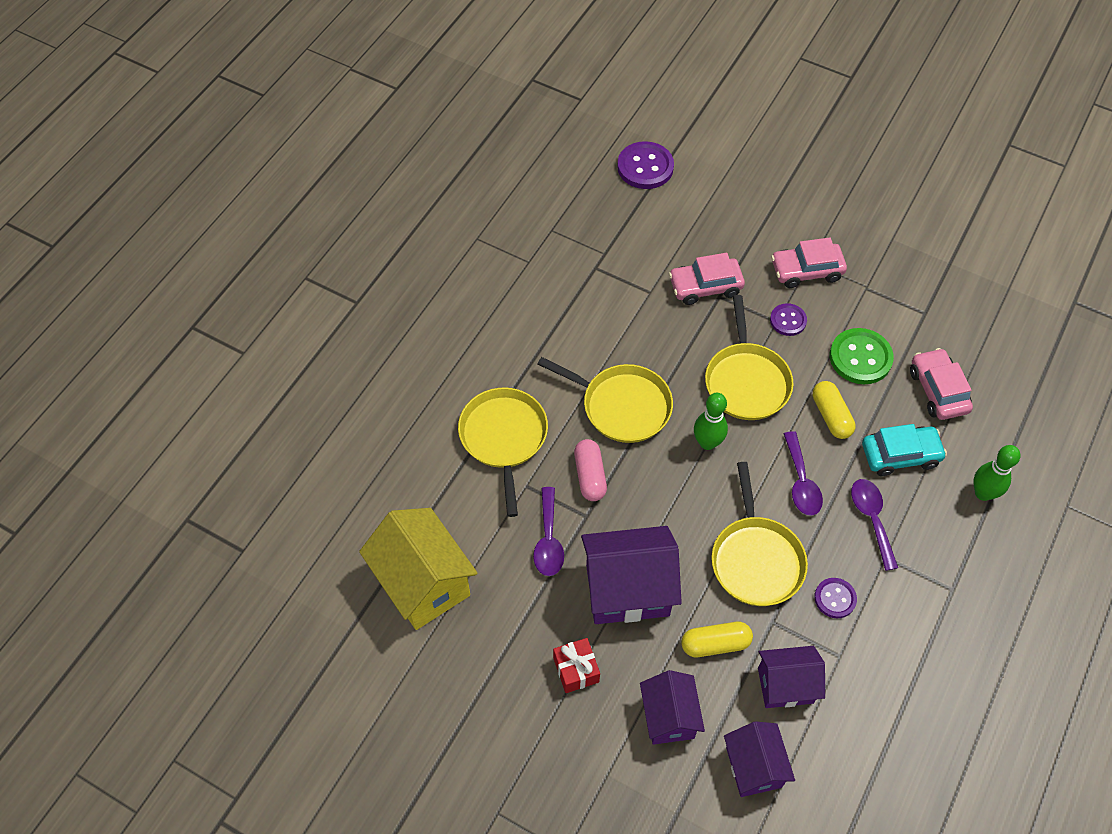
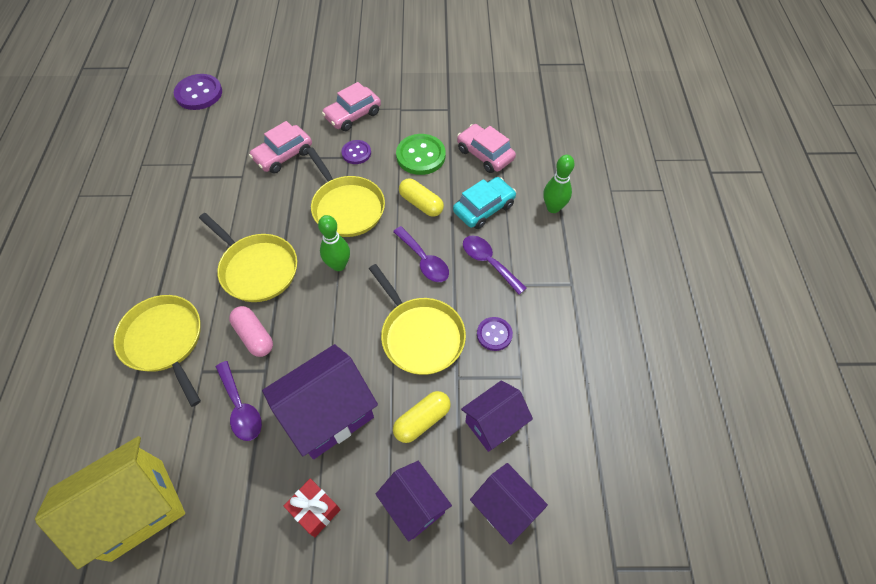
camera: 30 degrees left, 0 degrees up
yellow house [359,508,478,630] -> yellow house turned 60 degrees counterclockwise [35,436,185,569]
yellow pan [537,357,673,443] -> yellow pan turned 45 degrees clockwise [199,213,297,302]

